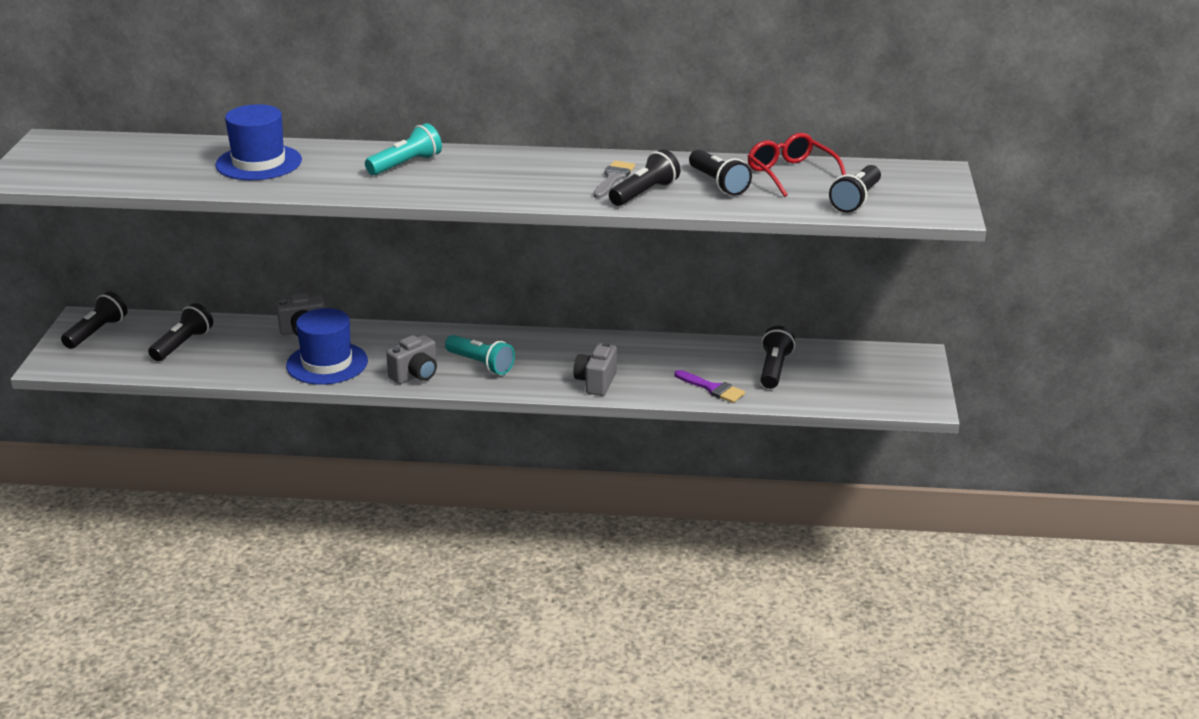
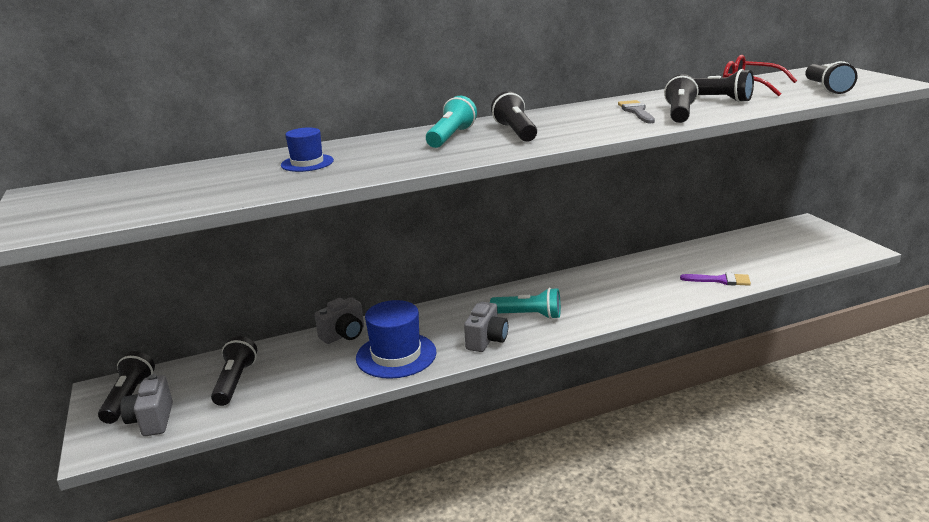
camera: 25 degrees left, 5 degrees down
blue hat [215,104,302,180] -> blue hat [281,127,334,172], size x0.58
grey camera [573,342,617,396] -> grey camera moved to [120,374,173,436]
black flashlight [761,326,795,389] -> black flashlight moved to [491,91,537,142]

